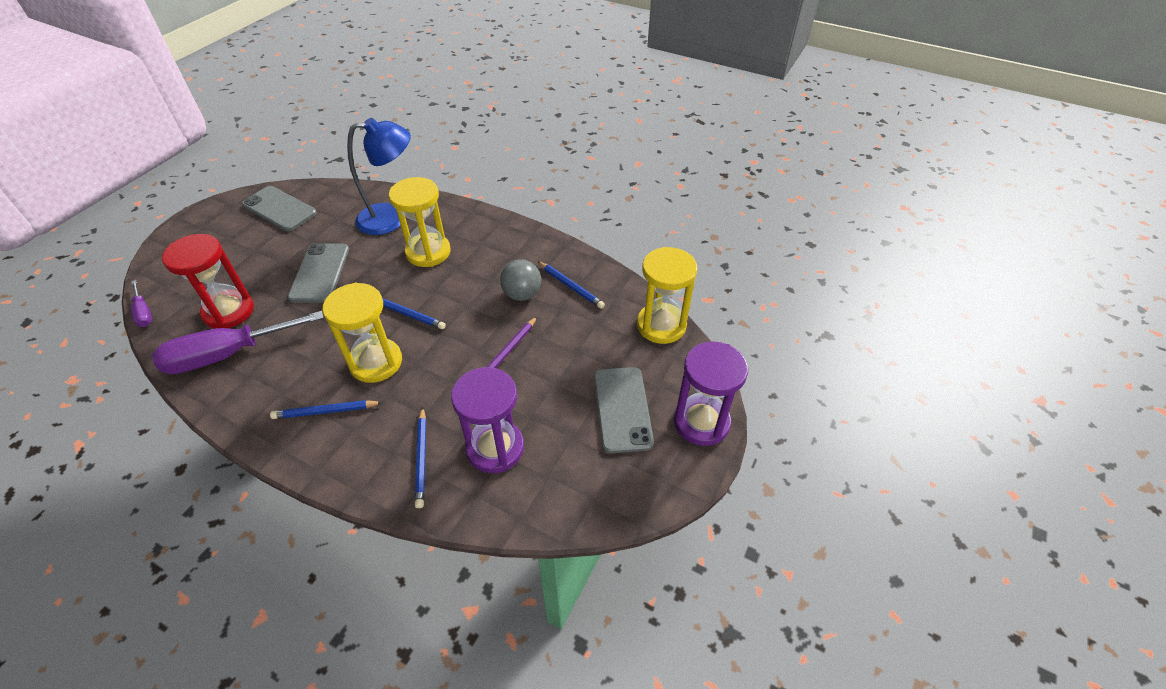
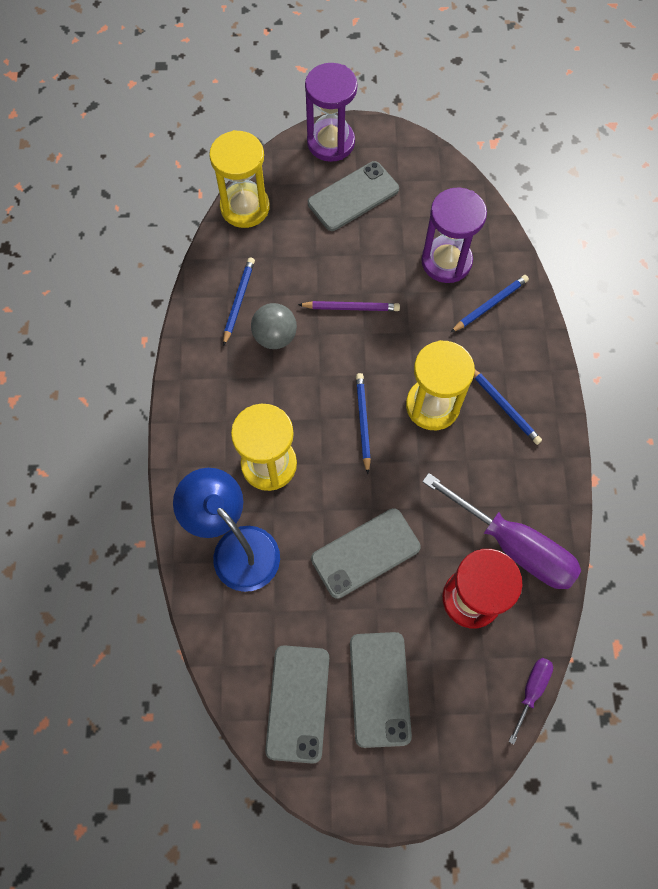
camera: 120 degrees left, 20 degrees up
none -> grey phone [350,632,412,748]

